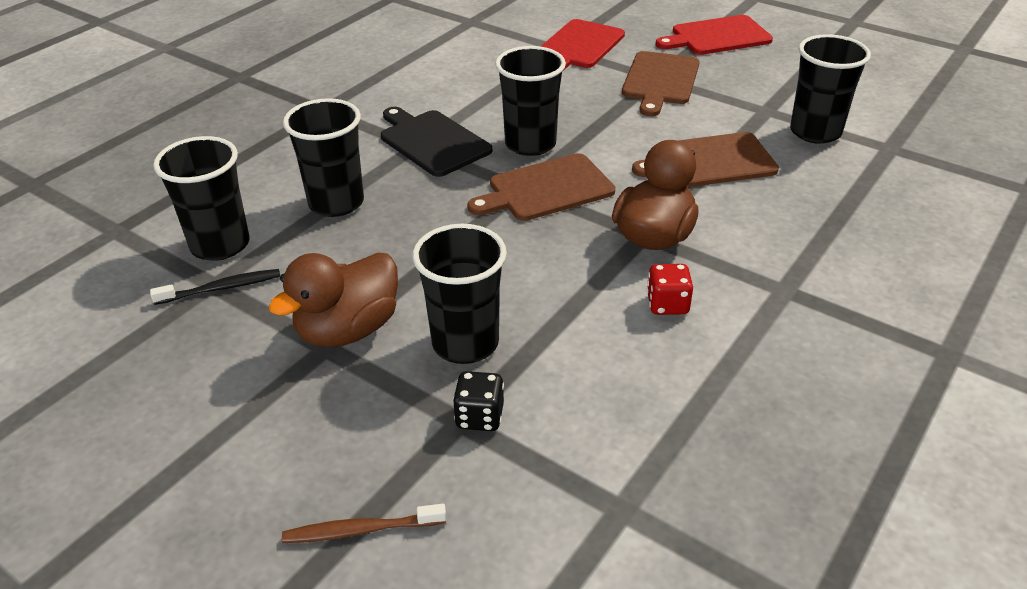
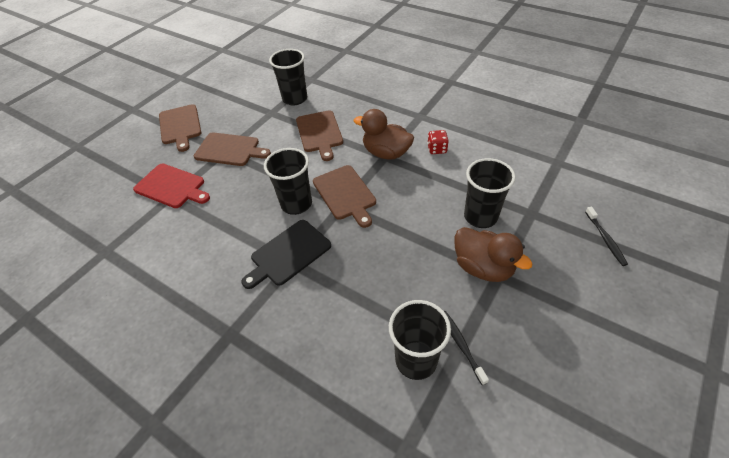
camera: 90 degrees left, 10 degrees up
brown toothbrush [282,504,446,543] -> black toothbrush [585,207,628,266]
black cup [283,98,364,217] -> none
black dice [453,371,504,431] -> none
red cutting board [655,15,773,55] -> brown cutting board [159,104,201,152]

